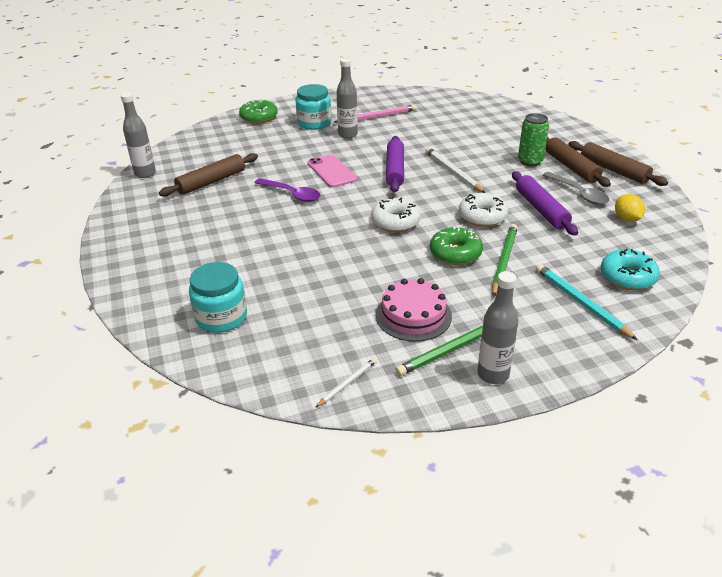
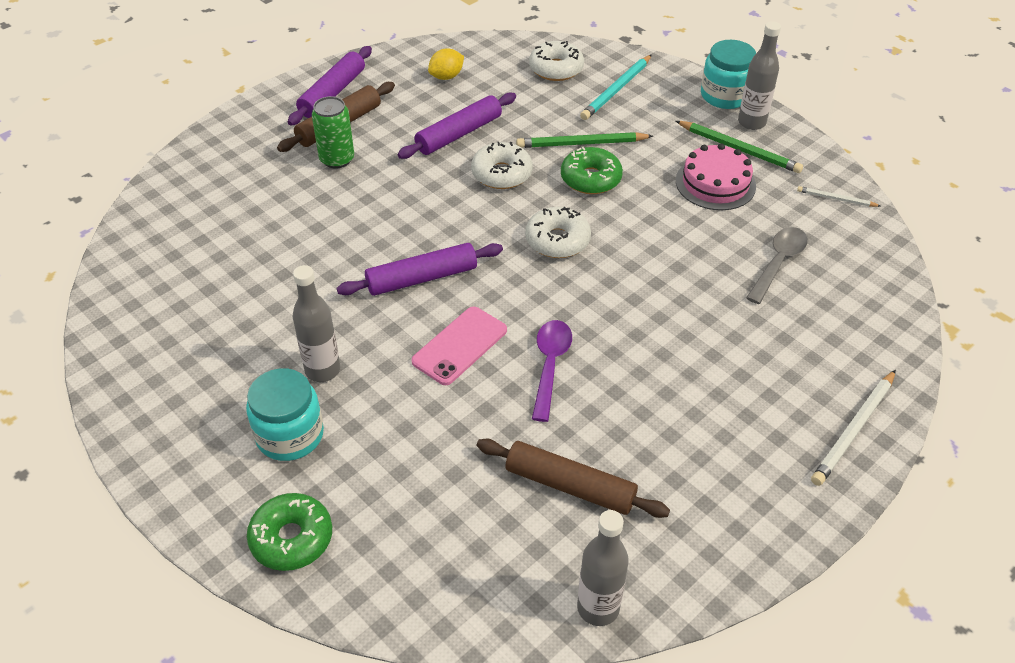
camera: 115 degrees left, 10 degrees up
turquoise jar [189,262,247,333] -> turquoise jar moved to [701,40,756,109]
pink pencil [334,105,417,123] -> none
white pencil [425,147,485,193] -> white pencil moved to [811,370,896,486]
grey spoon [543,172,610,204] -> grey spoon moved to [746,227,808,304]
brown rolling pin [568,141,668,186] -> purple rolling pin [288,46,372,126]
turquoise donut [601,249,660,290] -> white donut [529,41,584,81]

